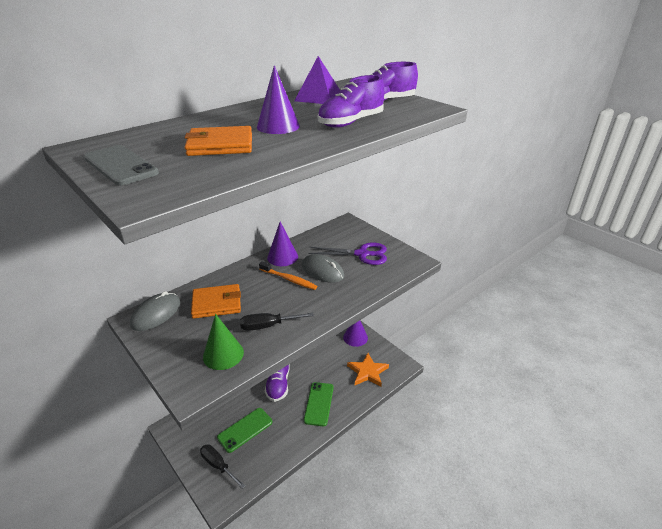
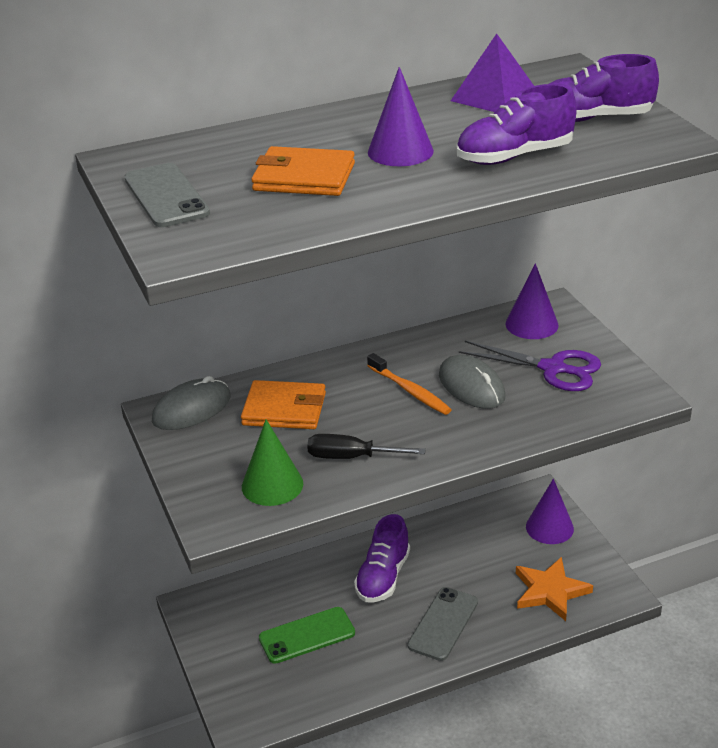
camera: 20 degrees right, 0 degrees up
black screwdriver [200,444,245,489] -> none
purple cone [267,222,298,266] -> purple cone moved to [505,263,559,339]
green phone [304,382,334,426] -> grey phone [408,587,478,661]

